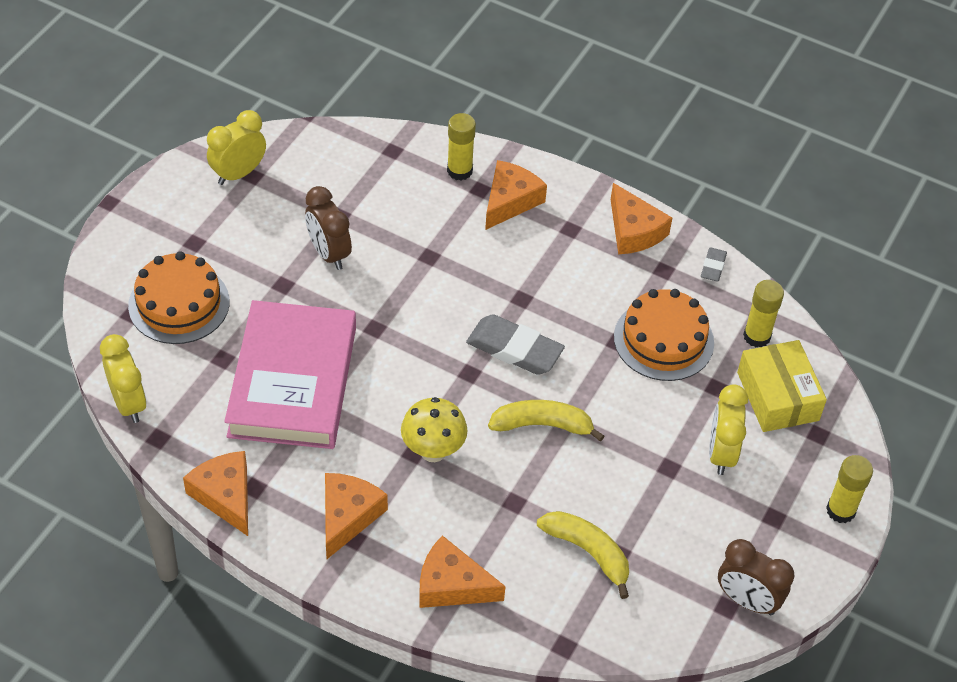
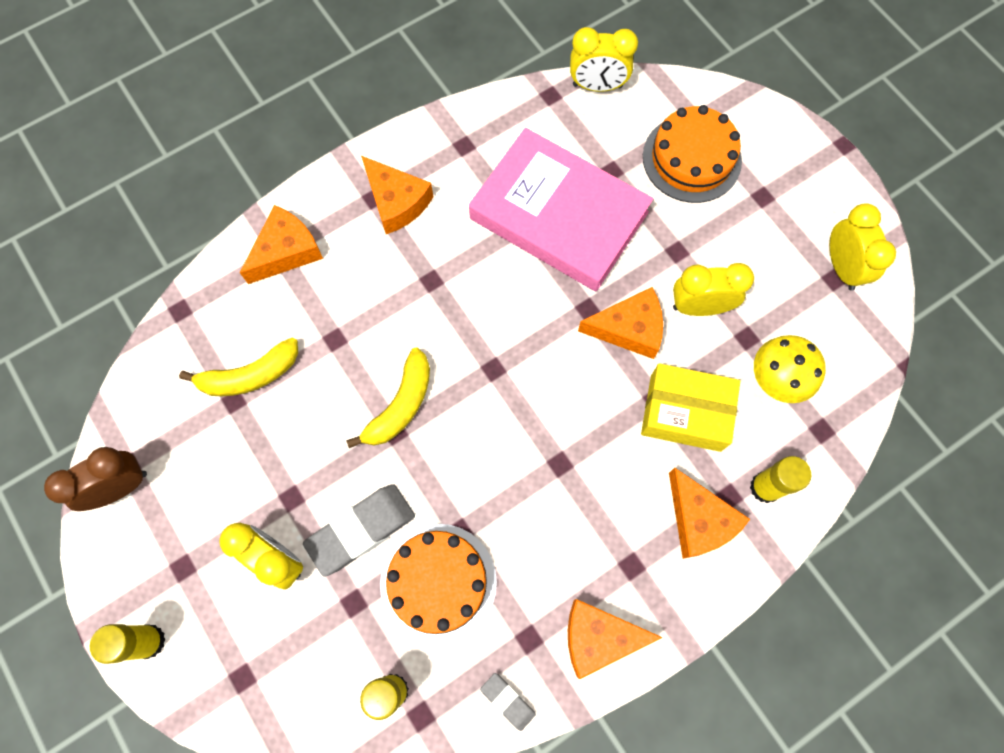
camera: 120 degrees right, 20 degrees up
orange cheese [183,451,248,536] -> orange cheese moved to [578,287,663,359]
brown clock [305,186,352,270] -> yellow clock [673,263,754,316]
yellow mushroom [401,397,468,462] -> yellow mushroom moved to [754,335,826,403]
grey eraser [466,314,565,375] -> grey eraser moved to [303,484,415,577]
yellow box [737,340,827,432] -> yellow box moved to [641,363,740,452]

